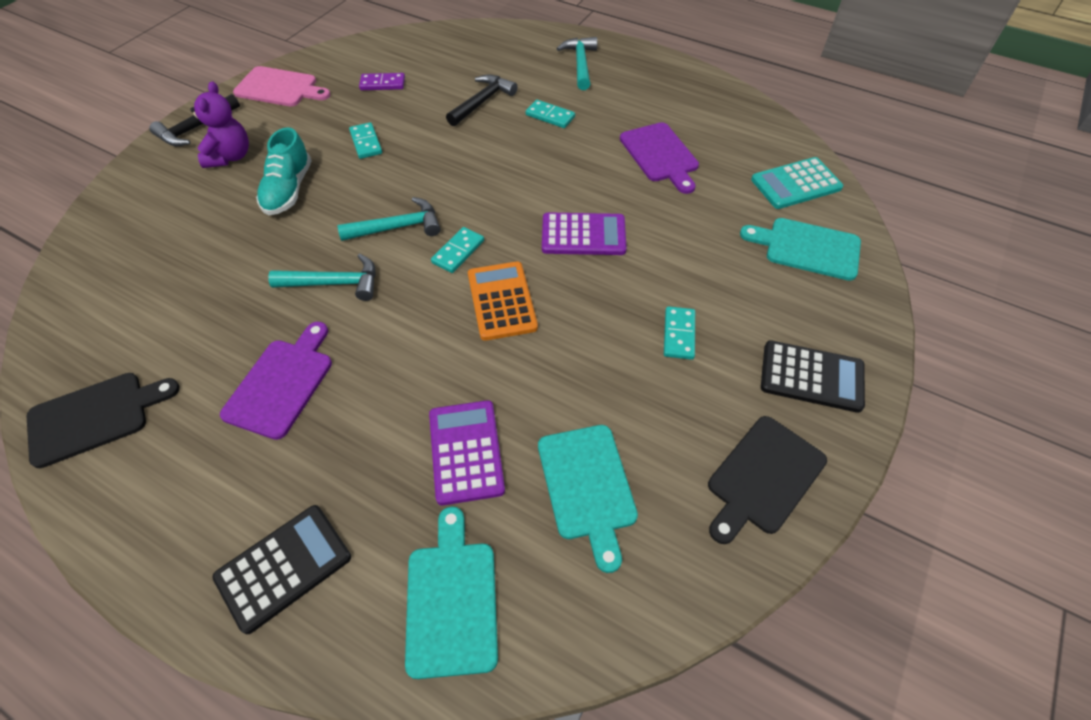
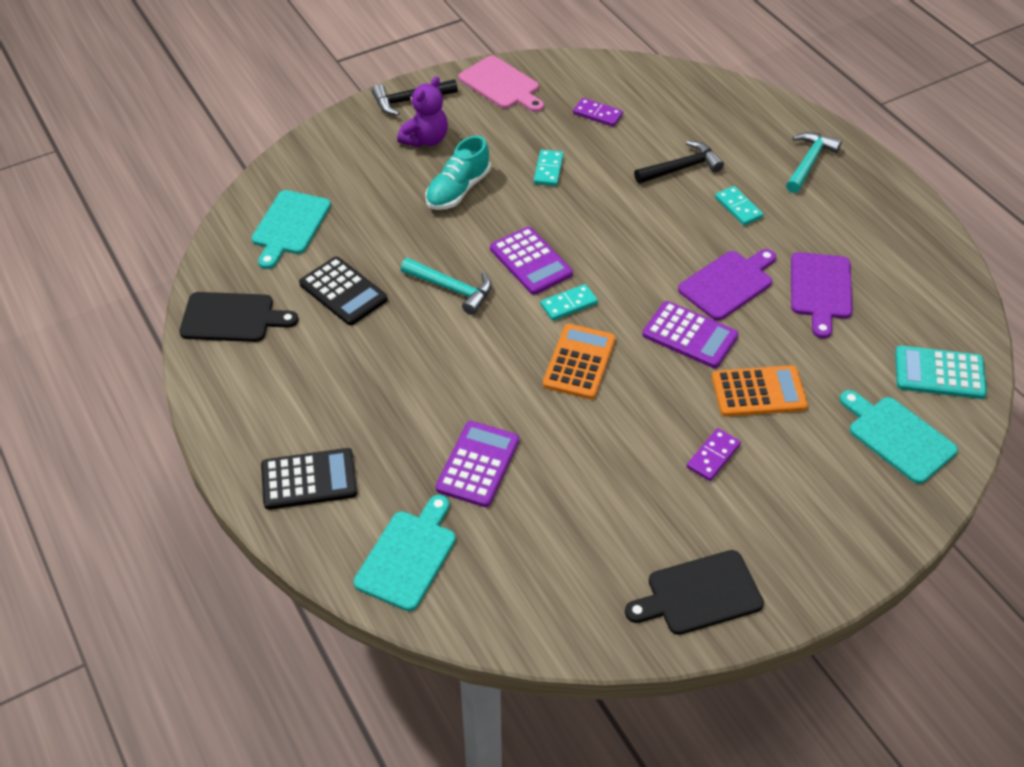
camera: 30 degrees right, 5 degrees down
purple cutting board [220,322,332,440] -> purple cutting board moved to [678,249,776,320]
turquoise hammer [337,197,440,241] -> purple calculator [490,227,573,295]
turquoise cutting board [538,425,638,573] -> turquoise cutting board moved to [251,190,331,269]
turquoise domino [664,306,695,360] -> purple domino [687,428,741,481]
black calculator [761,340,865,413] -> black calculator moved to [299,257,388,325]
none -> orange calculator [712,365,808,417]

